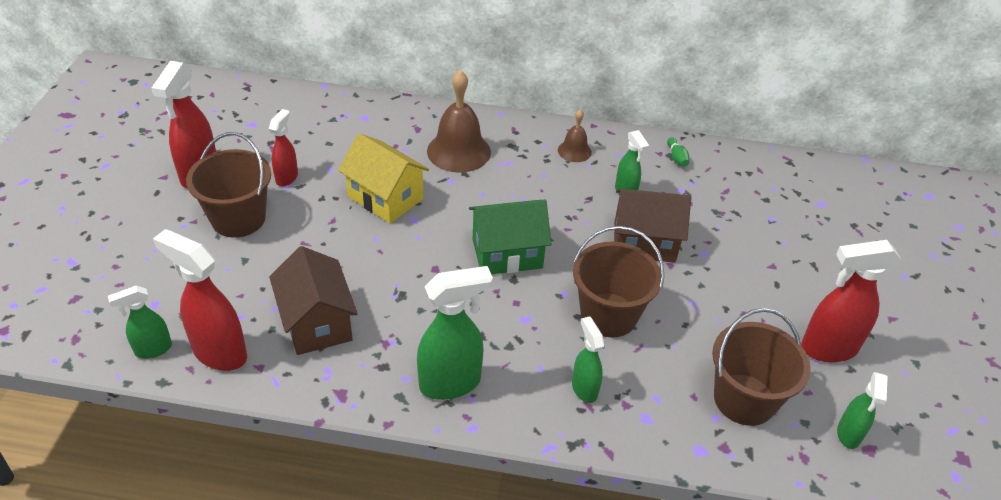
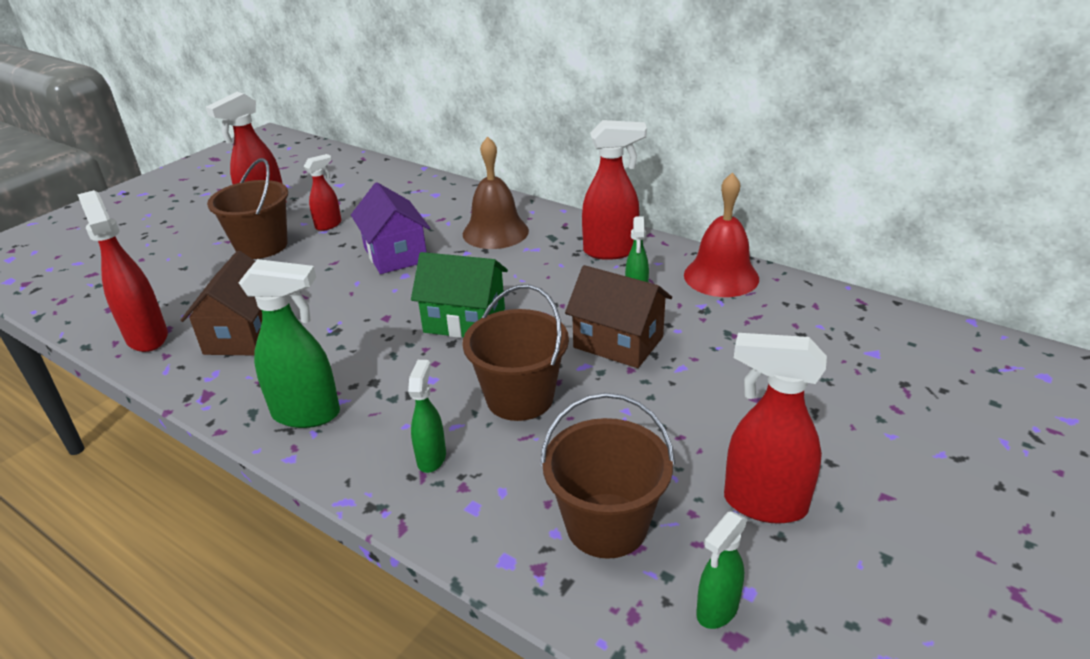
camera: 30 degrees right, 10 degrees down
green spray bottle [108,286,172,359] -> none
yellow house [338,133,429,223] -> purple house [351,182,430,274]
brown bell [558,109,592,162] -> red spray bottle [582,120,647,260]
green bowling pin [667,137,689,167] -> red bell [684,172,759,297]

